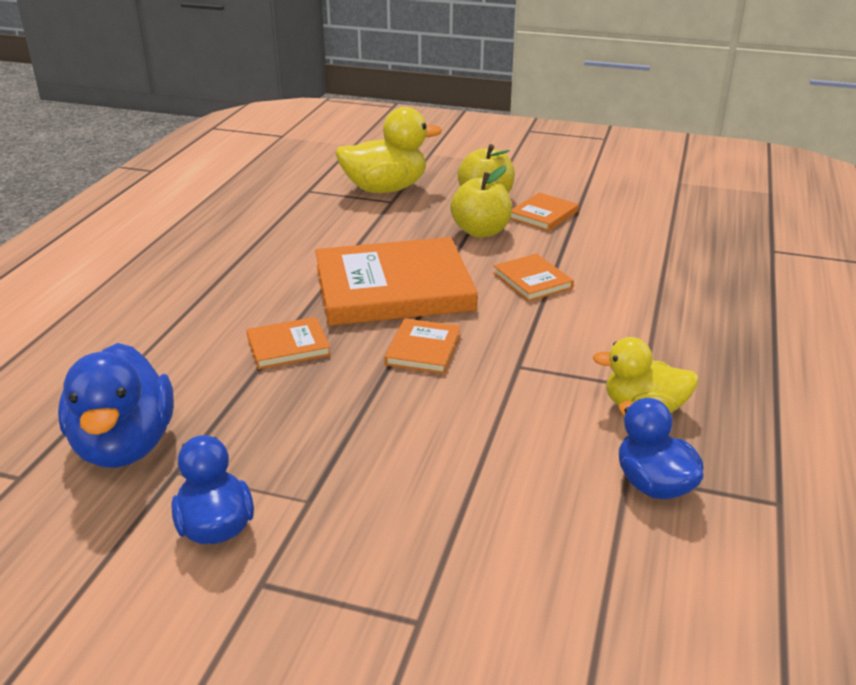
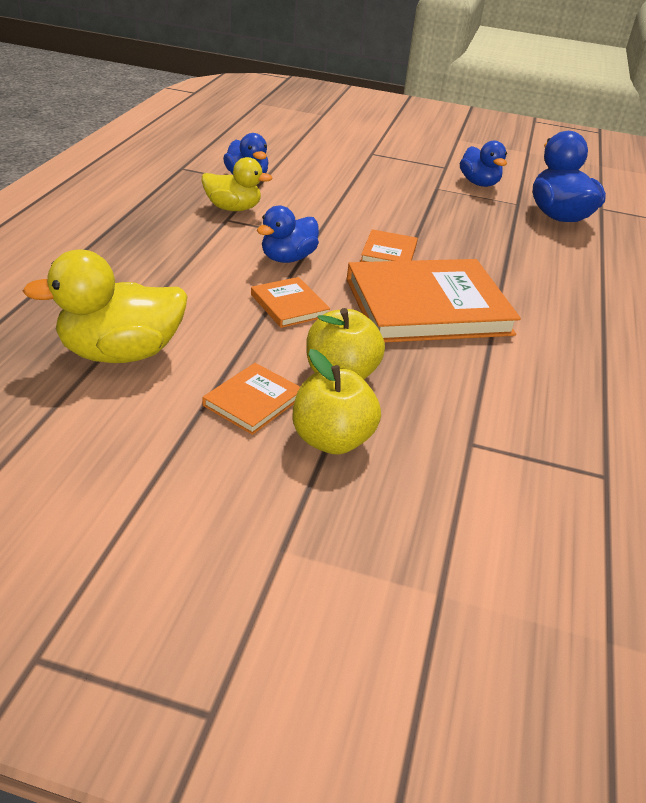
camera: 175 degrees right, 5 degrees up
orange book [246,317,331,369] -> none
yellow duck [335,107,442,193] -> yellow duck moved to [23,250,187,363]
none -> blue duck [257,205,319,263]

